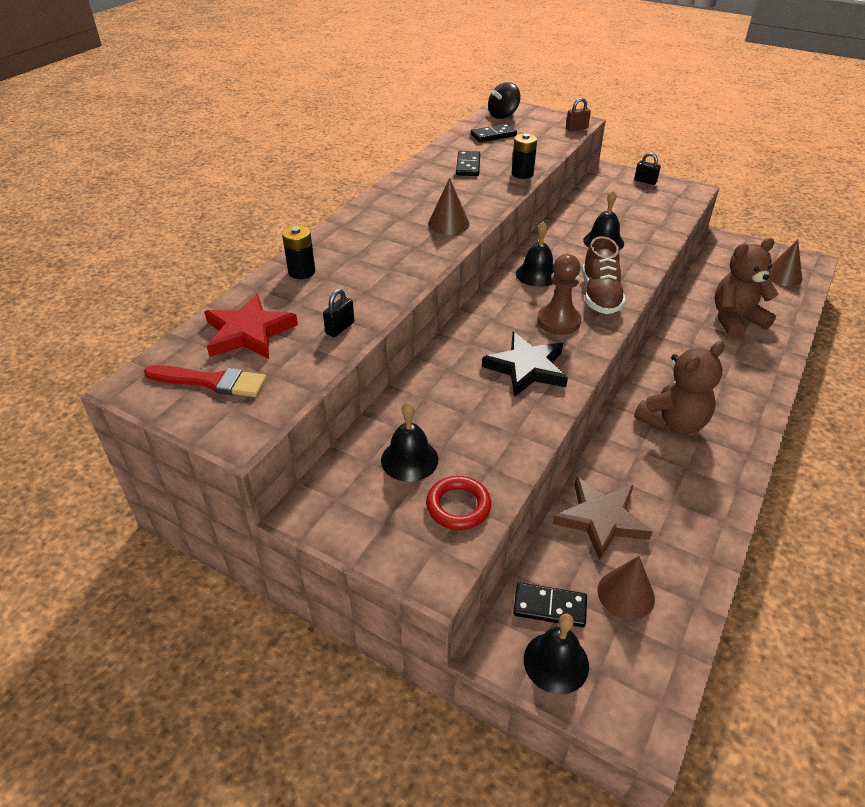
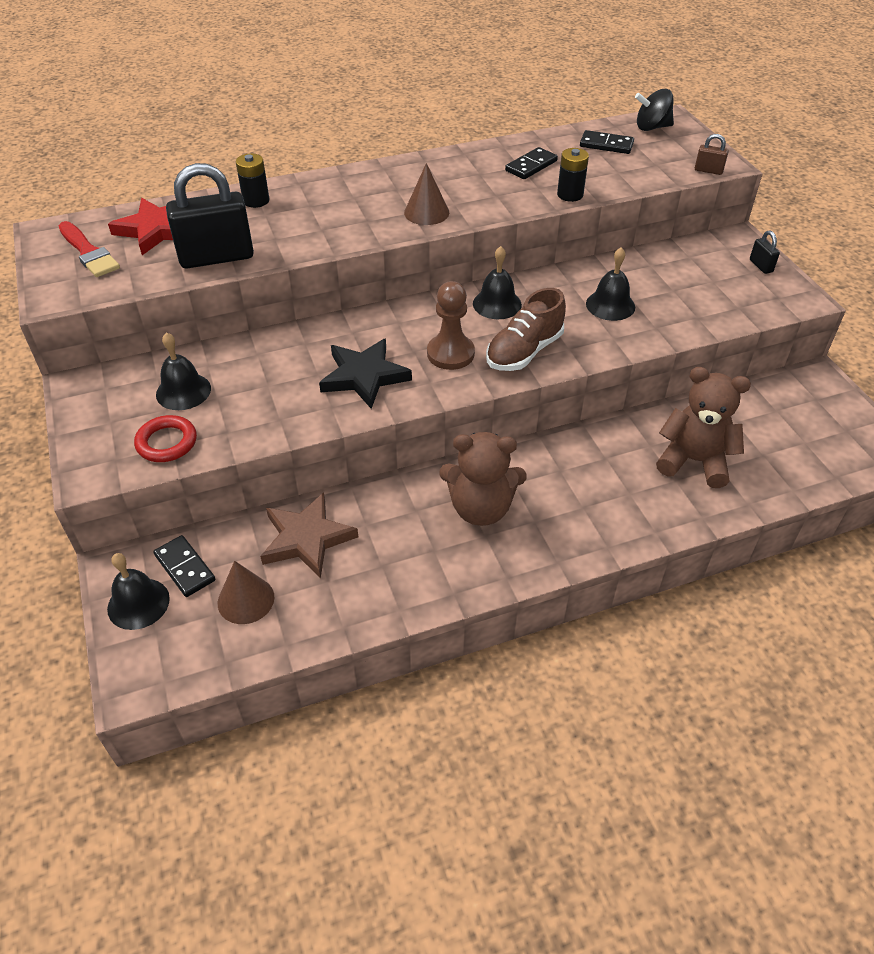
camera: 40 degrees right, 5 degrees up
black padlock [323,289,355,337] -> black padlock [166,163,254,269], size x2.31
brown cone [769,239,802,286] -> none

